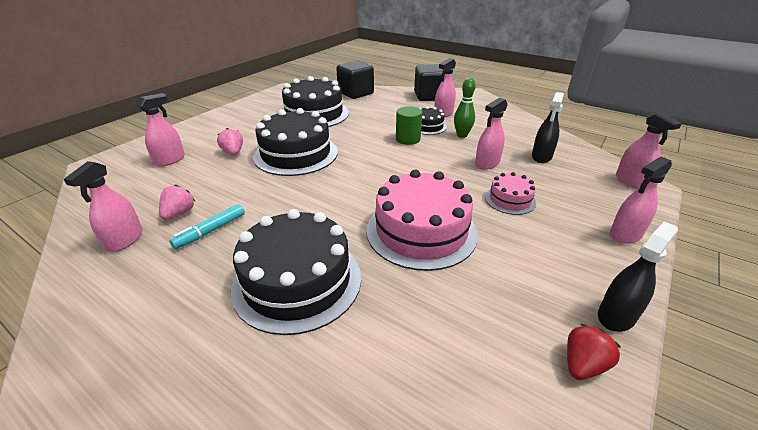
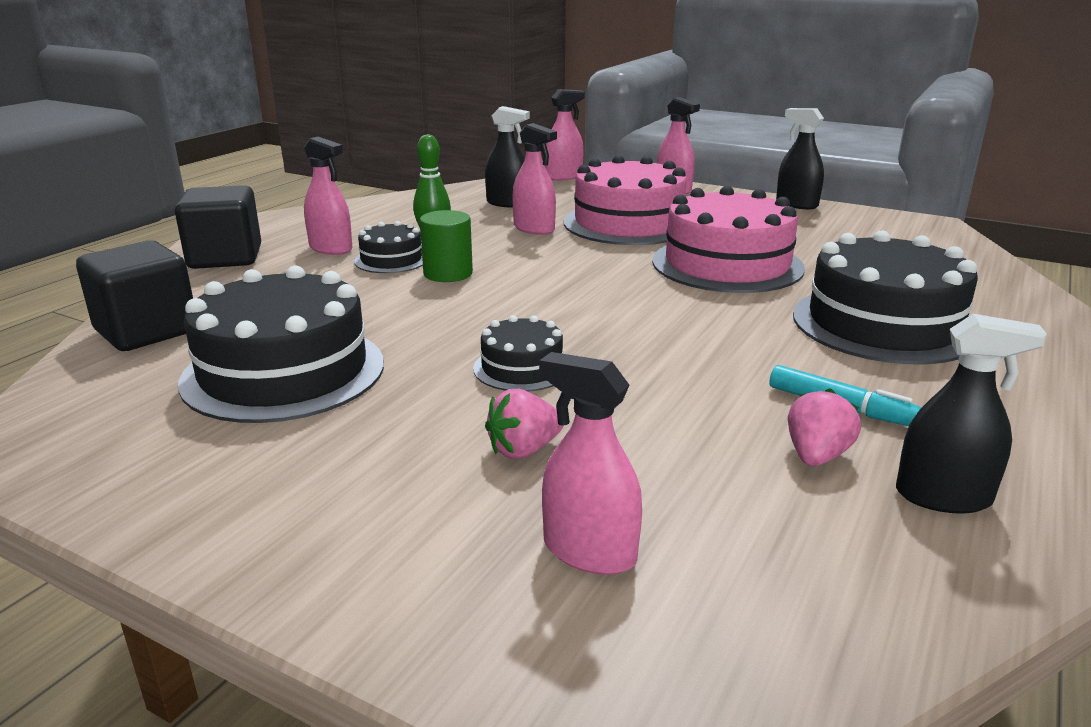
camera: 95 degrees left, 10 degrees down
pink spray bottle [64,161,143,252] -> black spray bottle [896,314,1047,514]
pink strawberry [159,184,196,220] -> pink strawberry turned 105 degrees clockwise [788,388,861,466]
black cake [253,108,338,176] -> black cake [473,315,563,392], size x0.50
pink cake [485,172,536,215] -> pink cake [563,155,687,245], size x2.00
red strawberry [567,323,621,380] -> none

